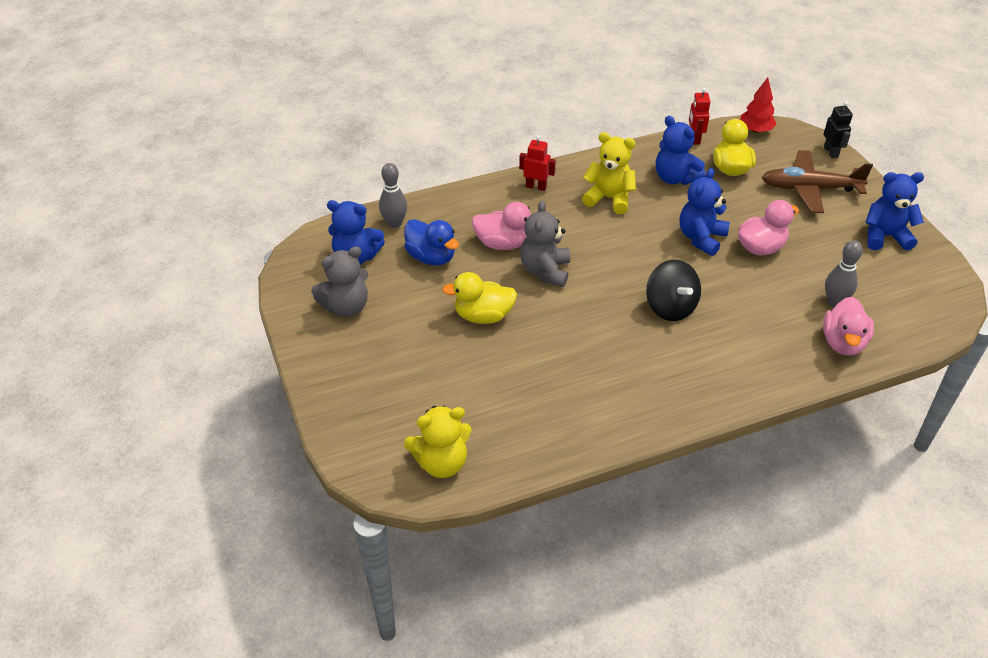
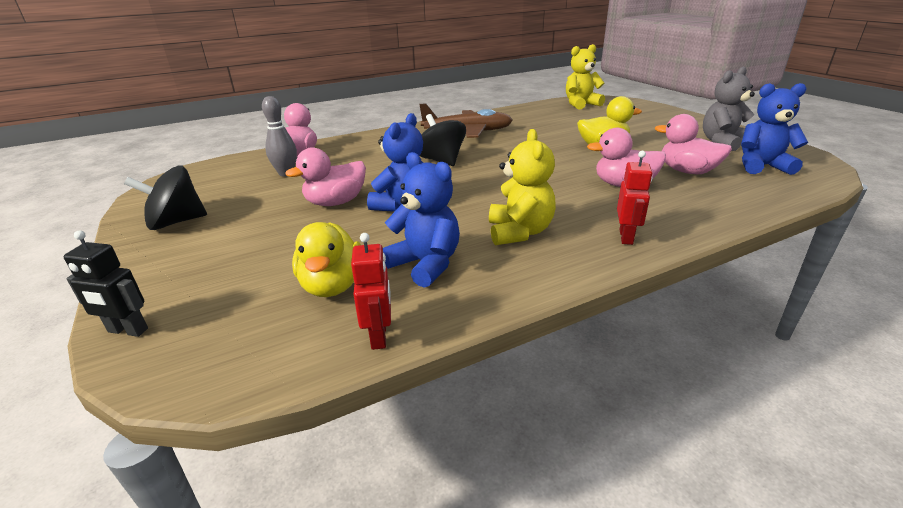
camera: 175 degrees right, 15 degrees down
grey bowling pin [379,163,407,228] -> none
blue duck [404,219,459,266] -> pink duck [655,114,732,174]
red robot [519,135,556,191] -> red robot turned 90 degrees counterclockwise [617,151,653,245]
grey teddy bear [520,201,570,287] -> none
yellow teddy bear [582,132,636,214] -> yellow teddy bear turned 105 degrees counterclockwise [489,129,556,245]
red tree [740,77,776,133] -> none
brown plane [762,150,873,213] -> brown plane moved to [420,104,513,138]
black robot [823,101,853,159] -> black robot turned 60 degrees counterclockwise [64,231,148,337]
blue teddy bear [865,172,924,251] -> black spinning top [124,166,207,230]

